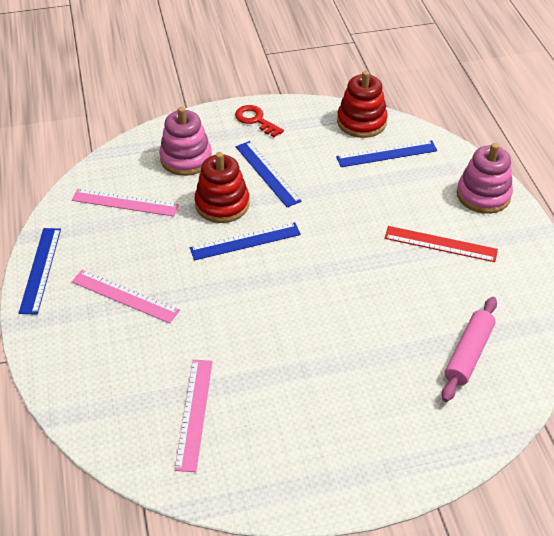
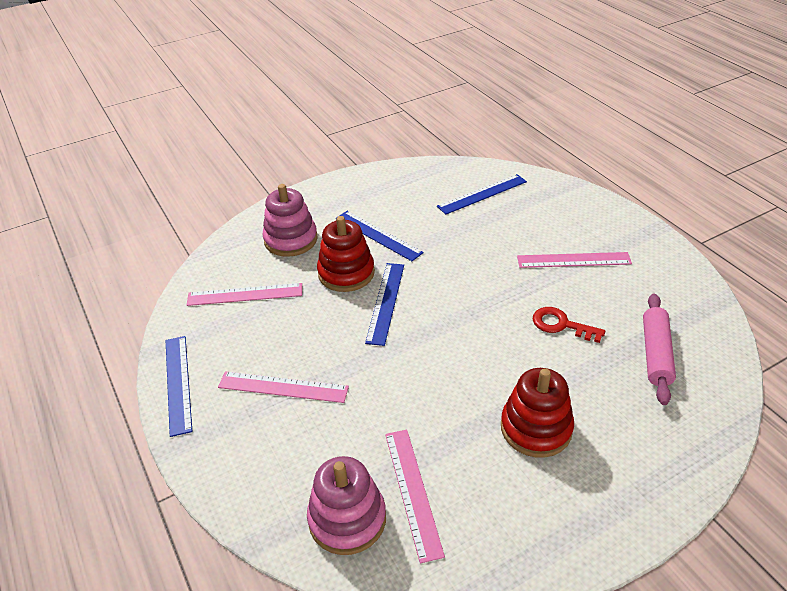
camera: 15 degrees left, 5 degrees down
blue ruler [190,222,301,260] -> blue ruler turned 45 degrees counterclockwise [365,263,404,346]
red key [235,105,284,137] -> red key moved to [532,307,605,343]
red stacking toy [337,71,388,138] -> red stacking toy moved to [501,368,574,458]
red ruler [384,226,498,262] -> pink ruler [517,252,632,268]
pink stacking toy [457,143,513,214] -> pink stacking toy moved to [307,456,386,555]

